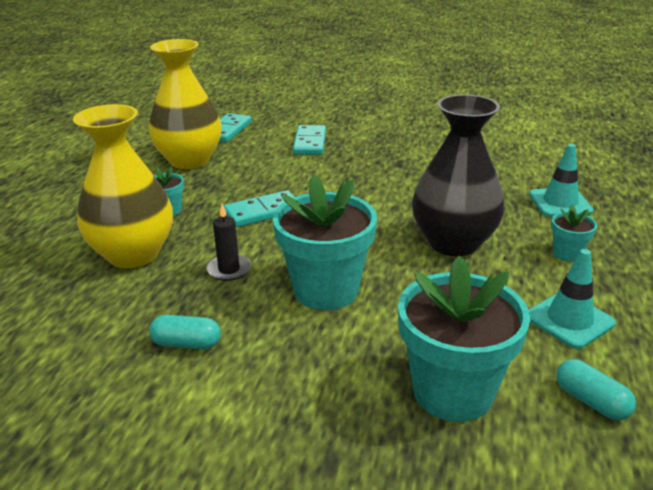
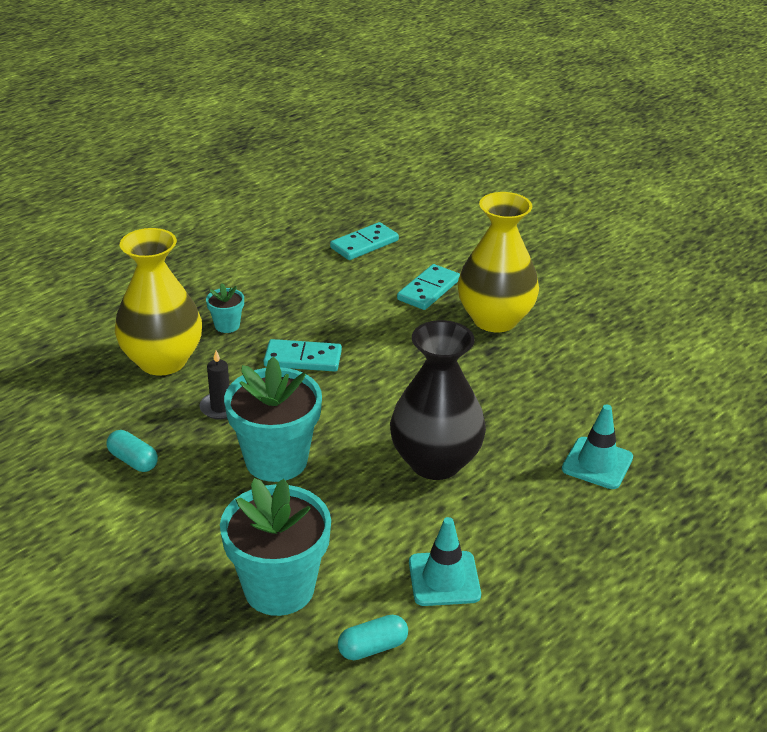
camera: 30 degrees right, 5 degrees up
yellow vase [149,39,222,169] -> yellow vase moved to [458,192,539,332]
turquoise flower pot [551,205,597,262] -> none
turquoise capsule [556,359,636,421] -> turquoise capsule turned 75 degrees clockwise [338,615,408,660]

